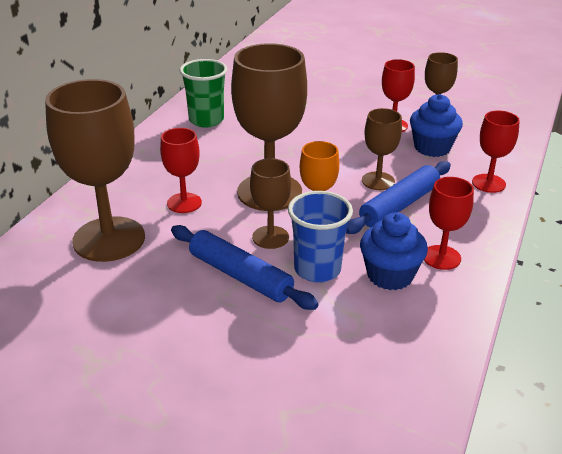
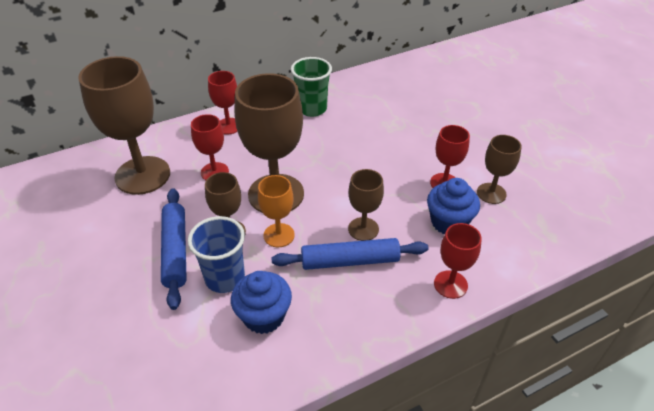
camera: 40 degrees right, 10 degrees up
red goblet [424,177,474,270] -> red goblet moved to [208,71,237,135]

